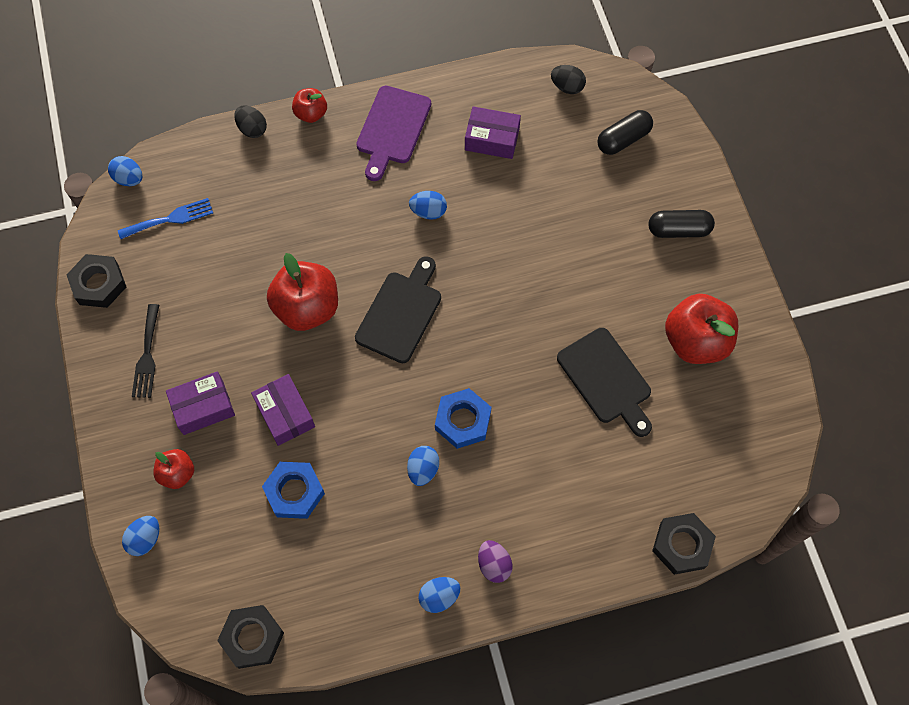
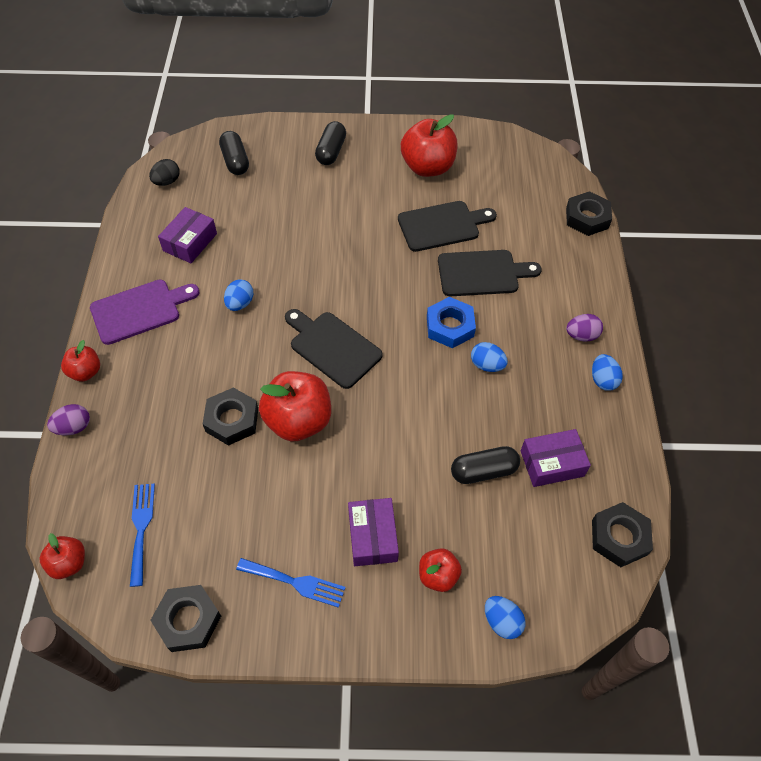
camera: 75 degrees left, 10 degrees down
blue egg [108,156,142,186] -> red apple [39,533,85,579]
black fork [132,304,159,398] -> blue fork [236,558,346,608]
black egg [234,105,267,138] -> purple egg [47,404,90,435]
purple box [251,374,315,446] -> purple box moved to [521,429,591,487]
blue nut [262,462,325,519] -> black capsule [451,446,520,484]
purple cutting board [356,86,431,181] -> purple cutting board turned 60 degrees counterclockwise [90,280,200,345]
none -> black nut [203,387,258,446]
none -> black cutting board [438,250,542,297]

